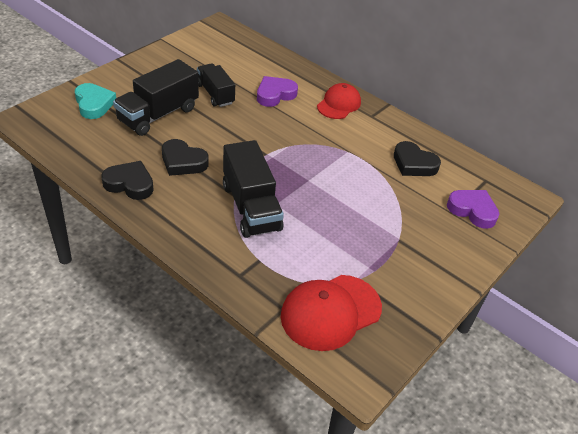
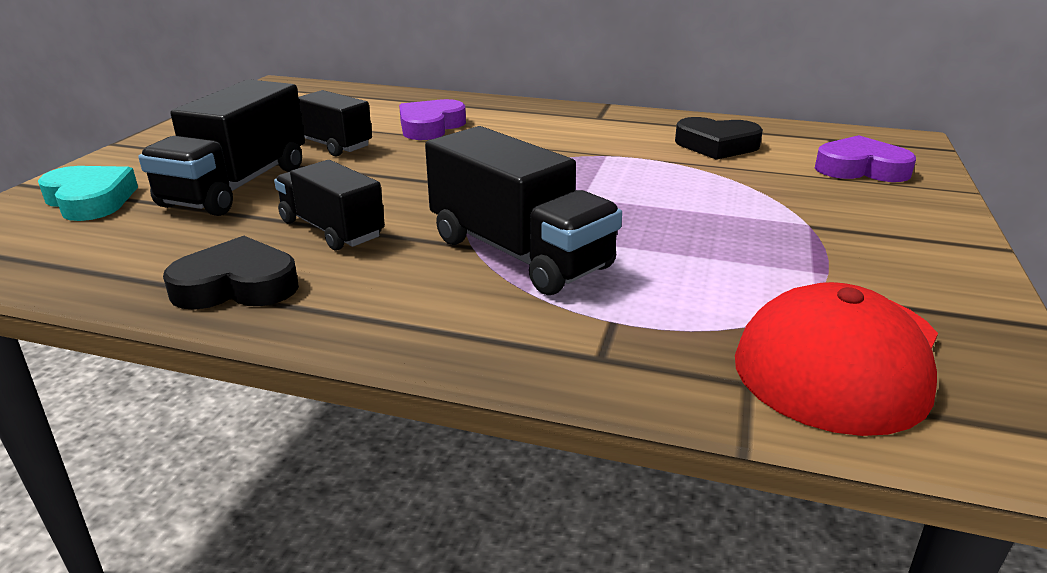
camera: 20 degrees left, 15 degrees down
black heart [162,139,209,176] -> black truck [274,160,385,251]
red cap [317,83,361,119] -> none

